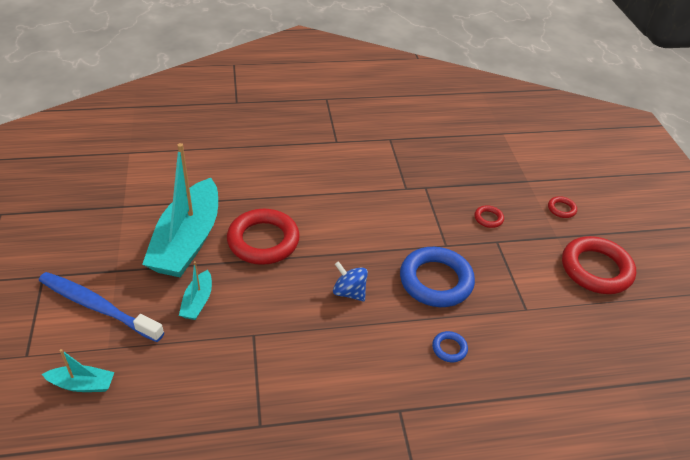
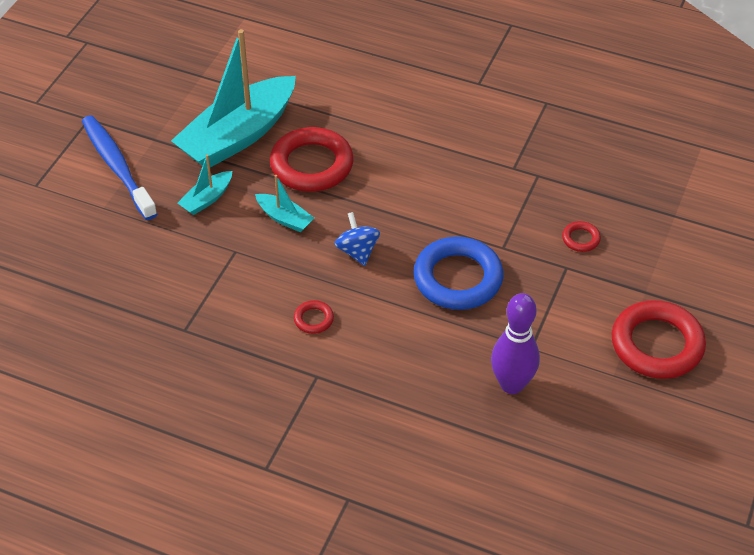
camera: 35 degrees right, 5 degrees up
turquoise boat [42,349,114,392] -> turquoise boat moved to [255,175,314,232]
blue ring [432,331,468,362] -> none
red ring [548,196,577,218] -> red ring moved to [294,300,334,334]
none -> purple bowling pin [491,293,540,394]

